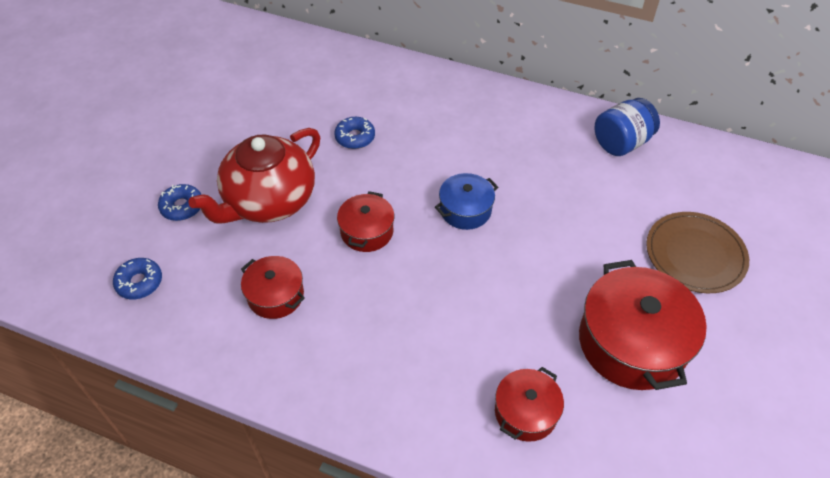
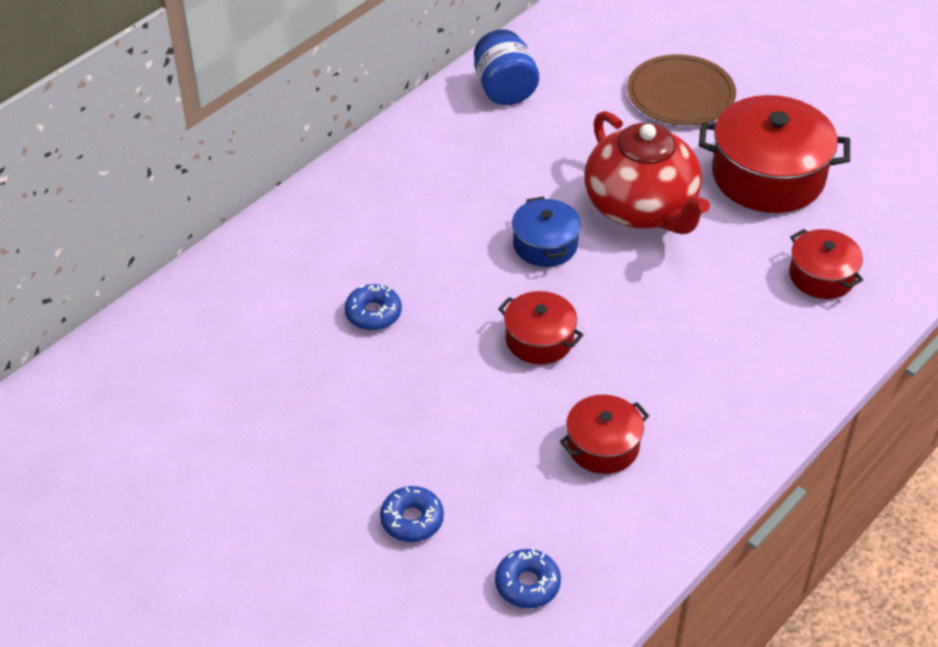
camera: 70 degrees left, 5 degrees down
red teapot [188,128,320,223] -> red teapot moved to [584,111,710,234]

